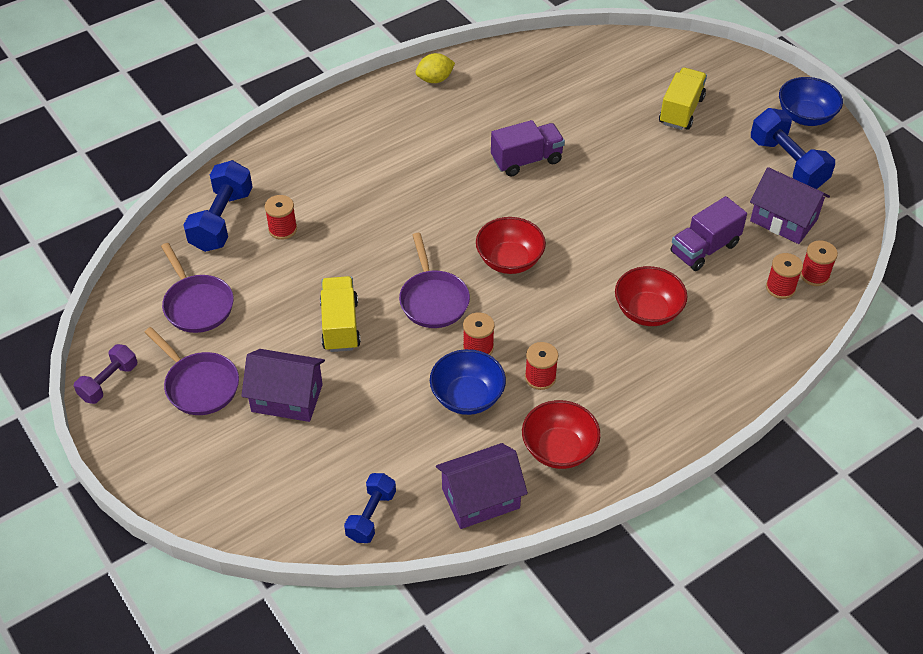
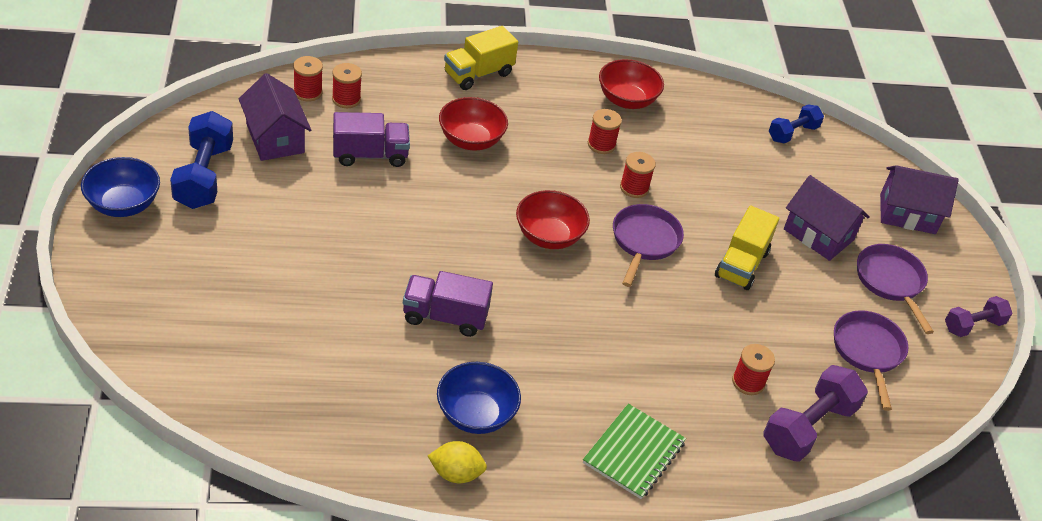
camera: 155 degrees left, 5 degrees down
blue dumbbell [184,160,253,252] -> purple dumbbell [763,365,868,462]
blue bowl [430,349,506,415] -> blue bowl moved to [437,362,521,434]
purple house [436,443,528,529] -> purple house moved to [880,165,959,234]
yellow truck [659,68,707,130] -> yellow truck moved to [444,26,518,90]
none -> green notebook [583,404,686,499]

